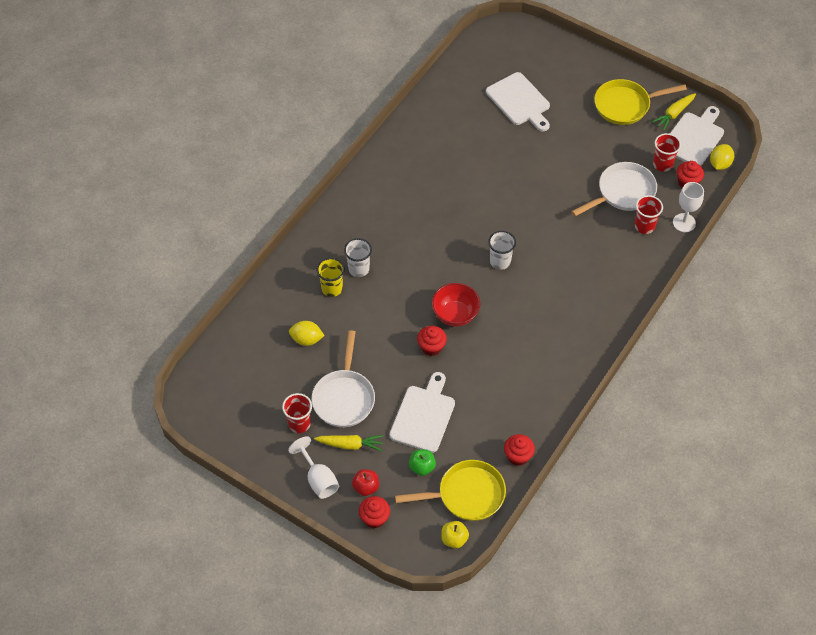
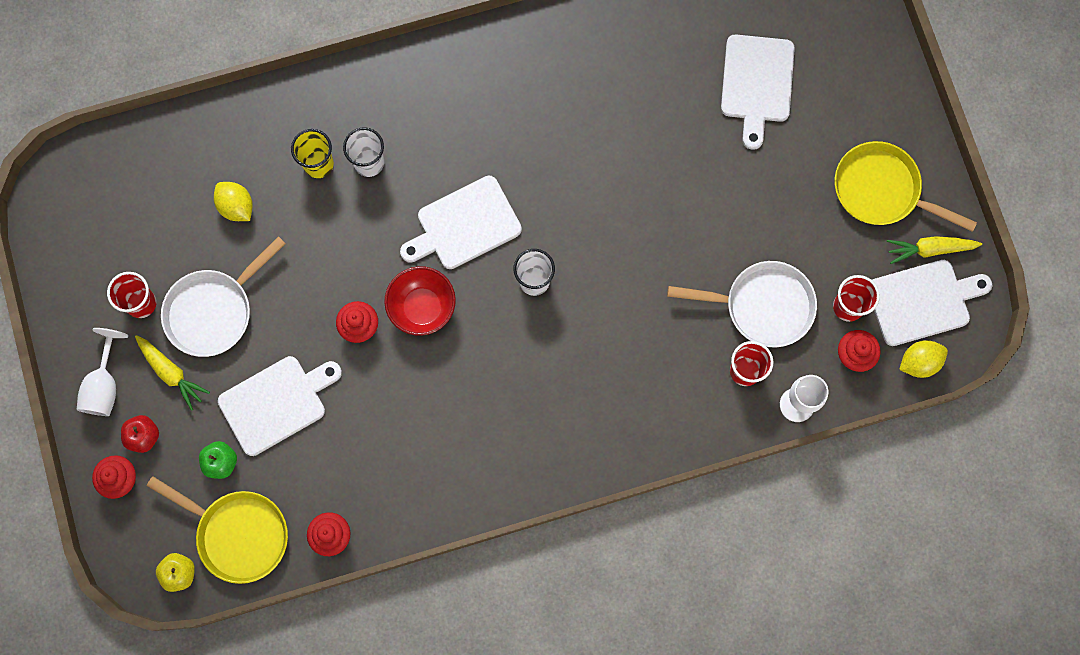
camera: 40 degrees right, 20 degrees up
none -> white cutting board [400,176,522,269]

